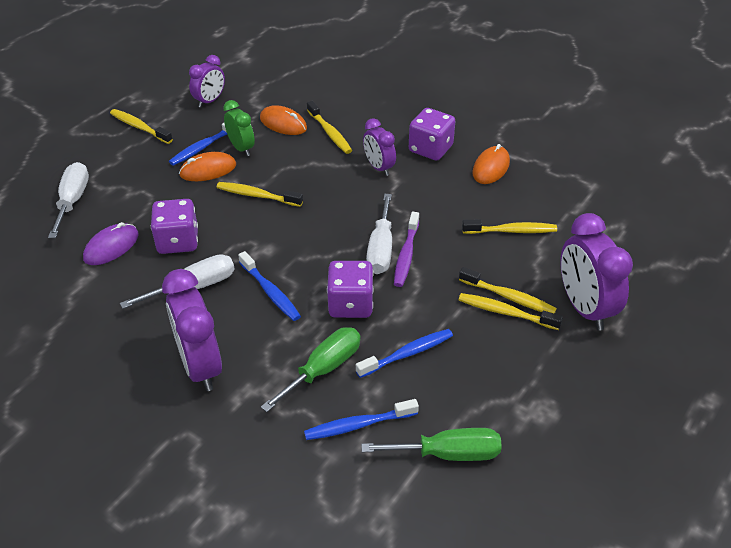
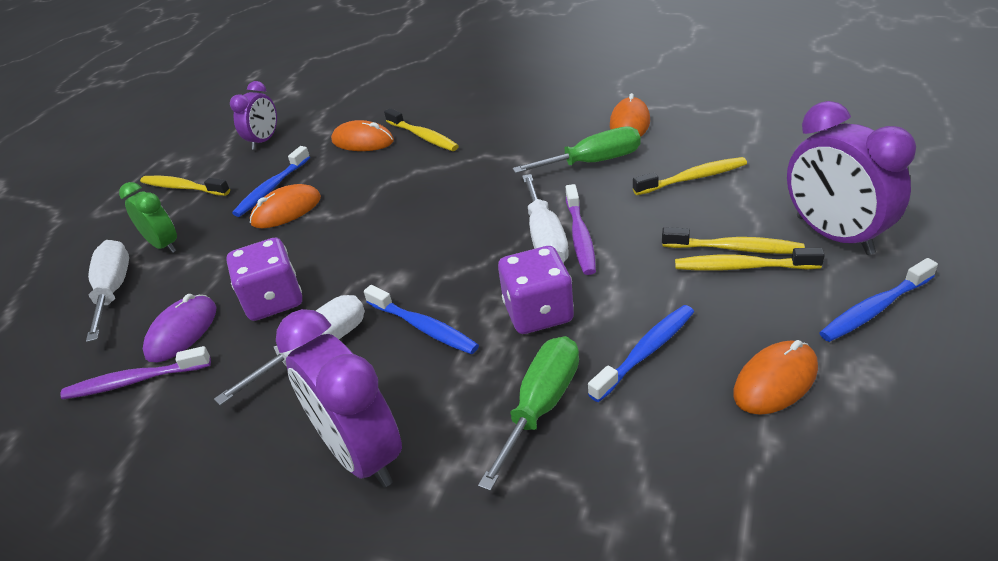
camera: 10 degrees left, 5 degrees down
yellow toothbrush [217,182,303,207] -> none
green clock [223,100,255,156] -> green clock moved to [119,182,177,253]
blue toothbrush [304,399,419,440] -> blue toothbrush moved to [819,258,938,342]
green screwdriver [361,428,502,461] -> green screwdriver moved to [512,126,640,174]
purple clock [363,118,396,176] -> none
purple dice [409,108,455,160] -> none
none -> purple toothbrush [60,346,211,399]
none -> orange mouse [733,340,818,415]

